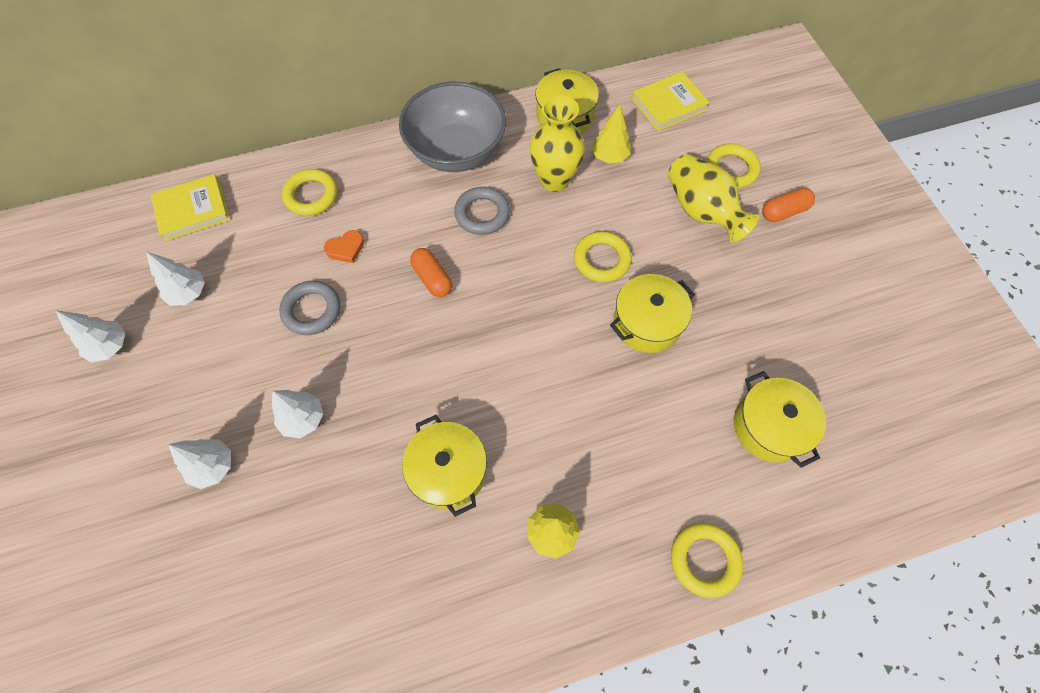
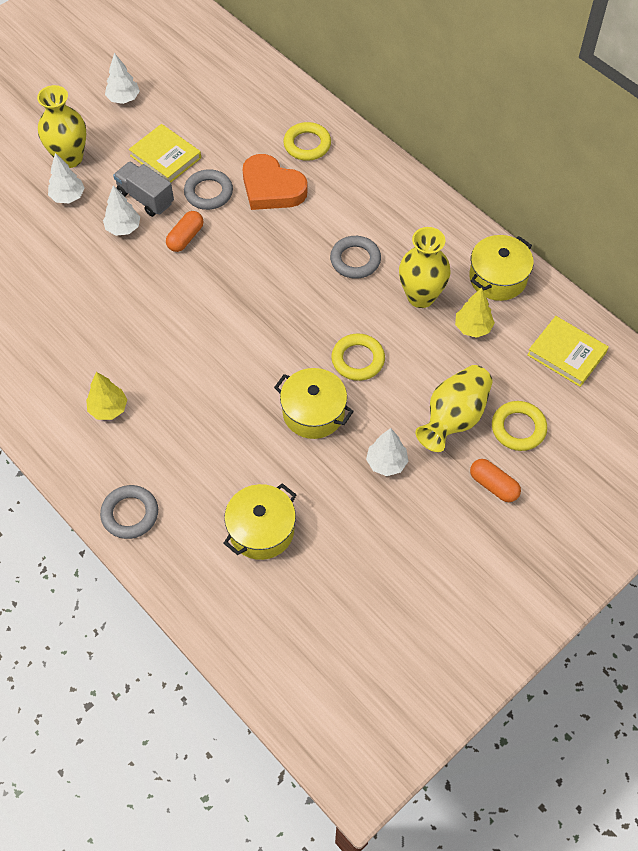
camera: 65 degrees right, 5 degrees down
white tree [146,252,205,306] -> white tree moved to [366,428,409,476]
yellow book [150,174,230,241] -> yellow book moved to [129,124,201,182]
orange heart [324,230,364,263] -> orange heart [243,154,308,210], size x2.10
grey bowl [399,82,506,172] -> none
yellow pot [402,415,487,517] -> none
orange capsule [410,248,452,297] -> orange capsule moved to [166,211,203,252]
yellow ring [671,523,743,598] -> grey ring [100,485,158,539]
none -> yellow vase [37,85,86,168]
none -> grey truck [113,162,174,217]

